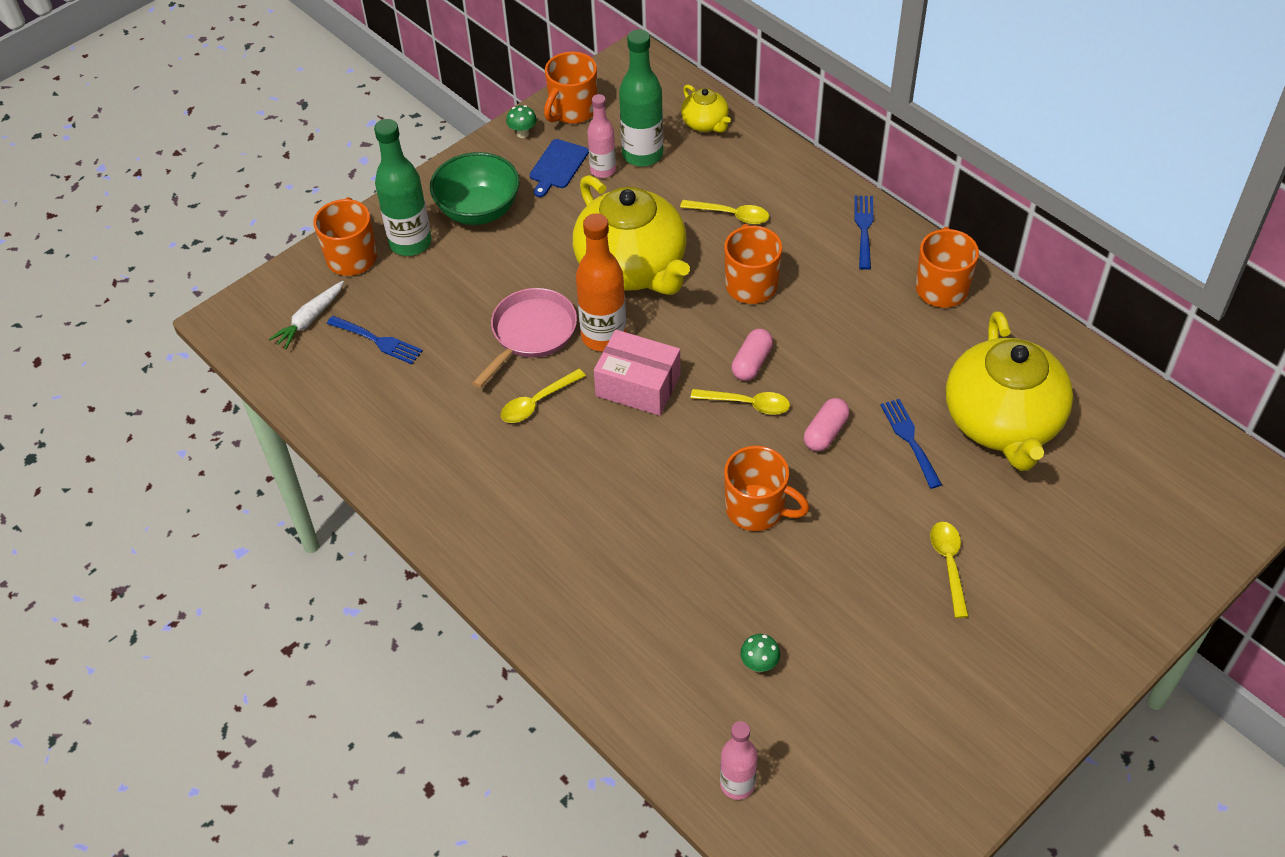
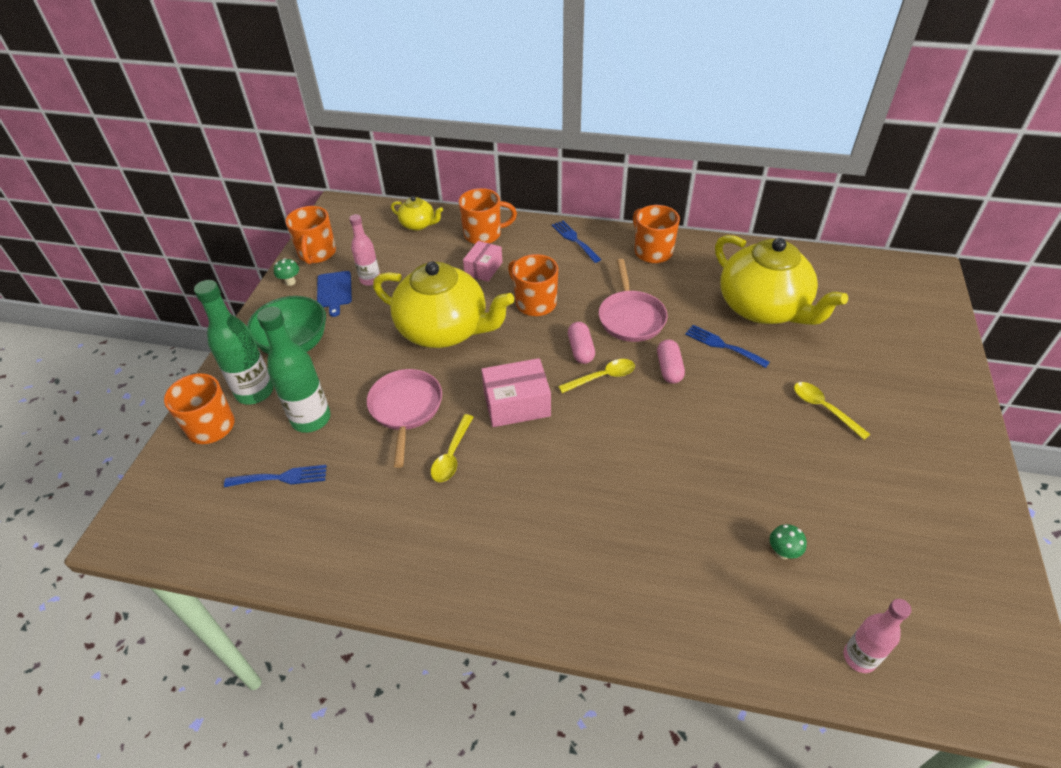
camera: 35 degrees left, 5 degrees down
white carrot [269,281,344,349] -> none
orange bottle [576,213,626,351] -> none
green bottle [619,29,663,166] -> green bottle moved to [257,306,330,433]
yellow spoon [680,200,769,224] -> pink box [463,241,503,282]
orange mug [724,446,810,531] -> orange mug moved to [459,188,517,244]
none -> pink pan [599,259,668,342]

